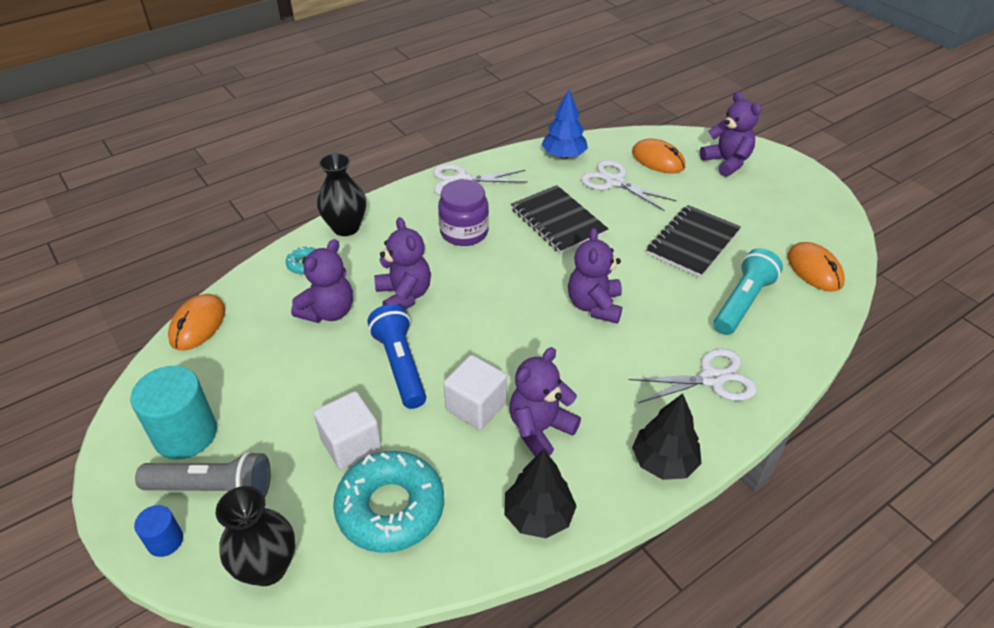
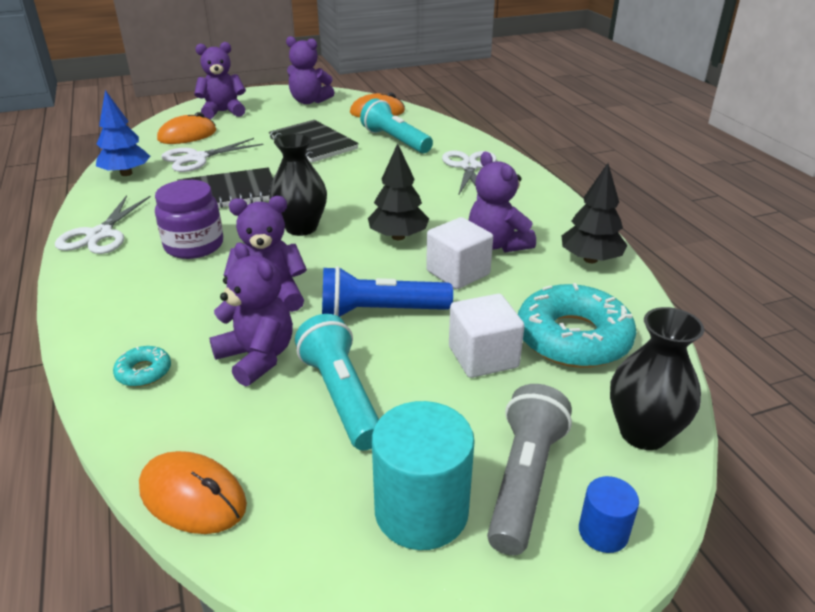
camera: 75 degrees left, 10 degrees down
black vase [317,153,366,236] -> black vase moved to [269,133,327,236]
purple teddy bear [568,228,622,324] -> purple teddy bear moved to [286,36,335,104]
black tree [632,393,702,480] -> black tree moved to [368,143,429,240]
none -> turquoise flashlight [295,314,379,450]

